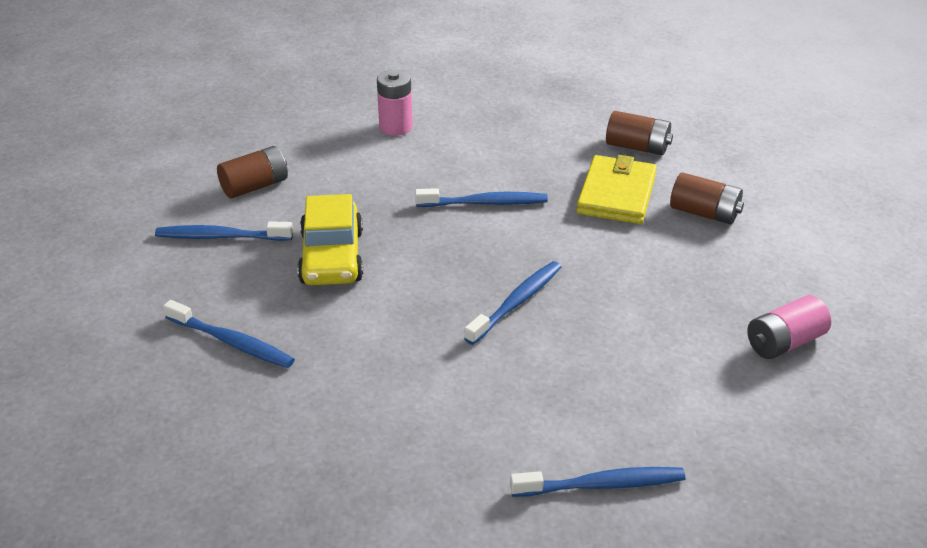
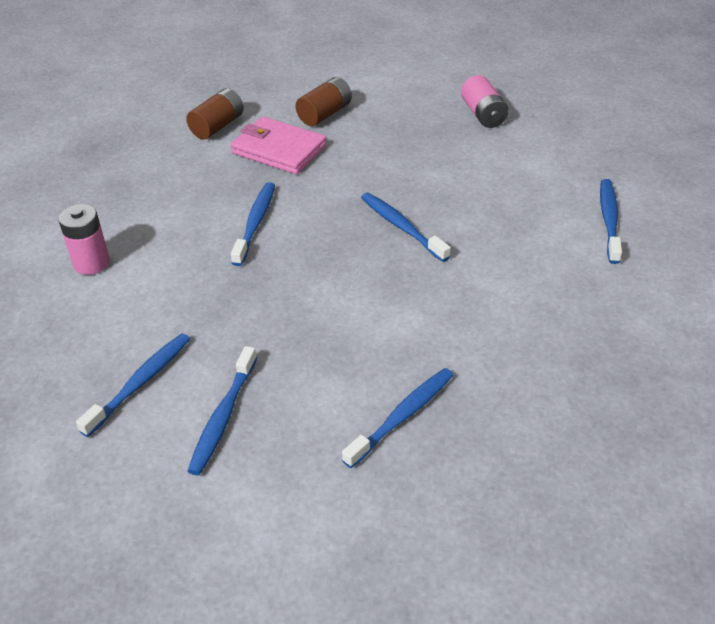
camera: 75 degrees left, 5 degrees up
brown battery [217,146,288,198] -> blue toothbrush [76,333,190,437]
yellow car [297,194,363,285] -> none
yellow wallet [576,155,657,224] -> pink wallet [231,116,327,174]

